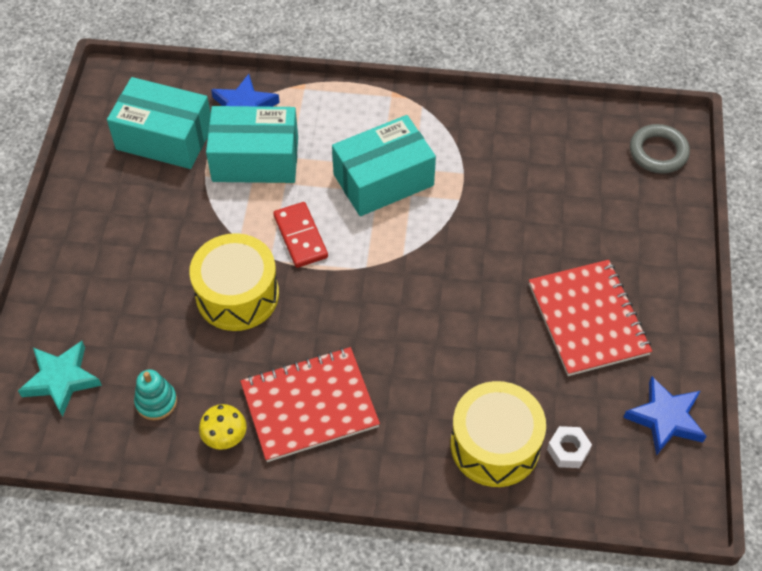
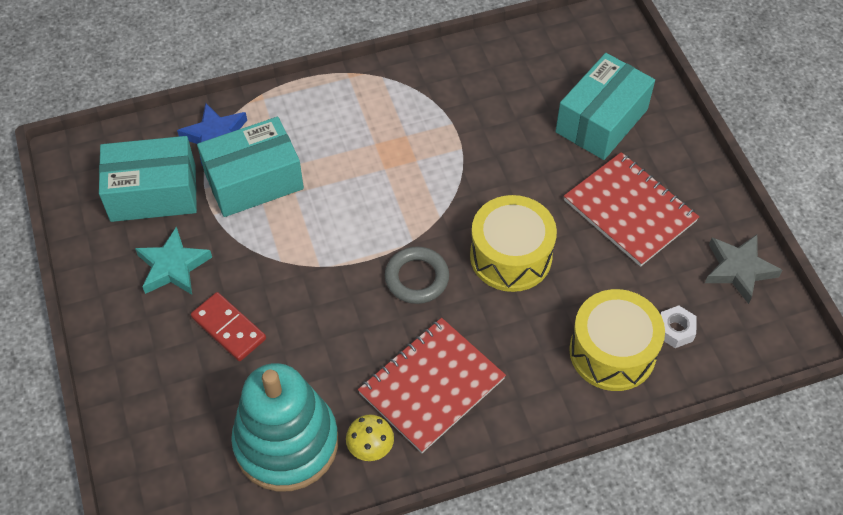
camera: 25 degrees left, 0 degrees up
turquoise star [18,341,102,417] -> turquoise star moved to [135,226,212,295]
turquoise stacking toy [134,370,177,420] -> turquoise stacking toy [231,363,338,492], size x2.43
yellow drum [189,233,279,331] -> yellow drum moved to [470,195,557,292]
red domino [273,202,328,268] -> red domino moved to [191,292,266,361]
turquoise box [332,115,436,216] -> turquoise box moved to [555,53,655,160]
blue star [623,376,706,456] -> grey star [705,234,783,304]
grey ring [630,124,690,174] -> grey ring moved to [385,247,449,304]

